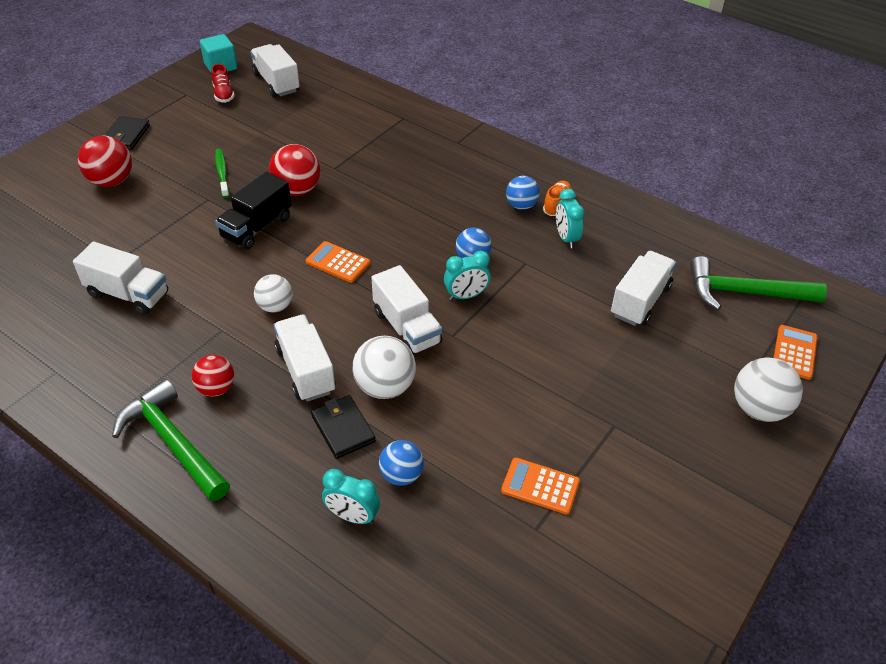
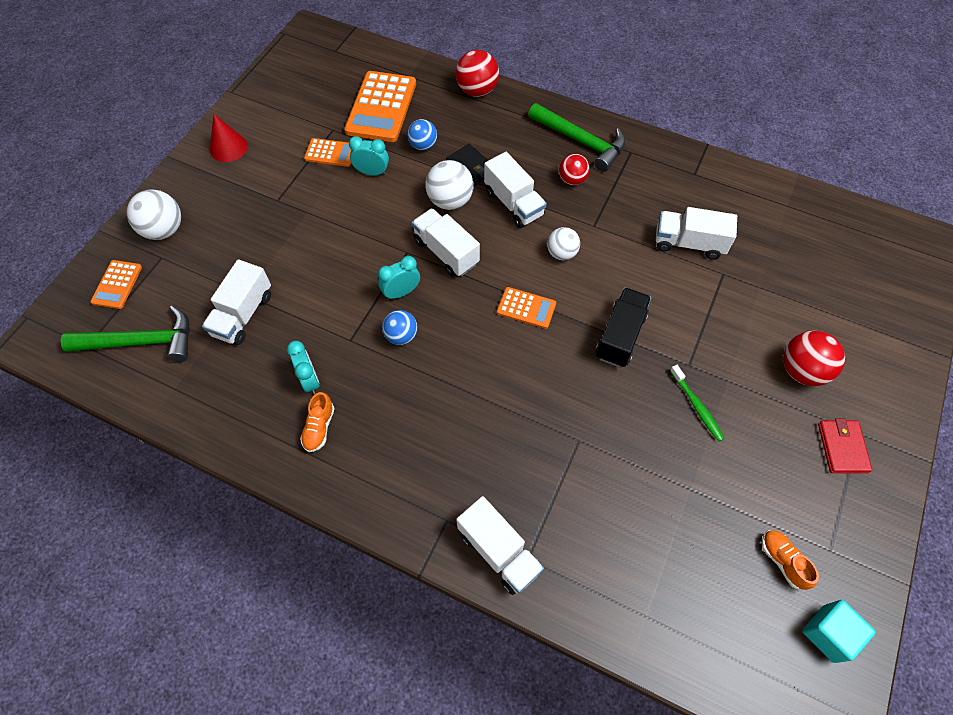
camera: 170 degrees right, 15 degrees up
black wallet [105,116,150,150] -> red wallet [818,418,872,473]
red shoe [211,64,235,103] -> orange shoe [762,530,819,590]
white truck [250,44,300,97] -> white truck moved to [457,496,544,595]
red ball [269,144,320,196] -> red ball moved to [456,50,499,97]
turquoise clock [322,469,380,524] -> turquoise clock moved to [349,136,389,176]
blue ball [506,176,540,210] -> none
none -> red cone [210,114,248,162]
none -> orange calculator [344,71,416,142]

